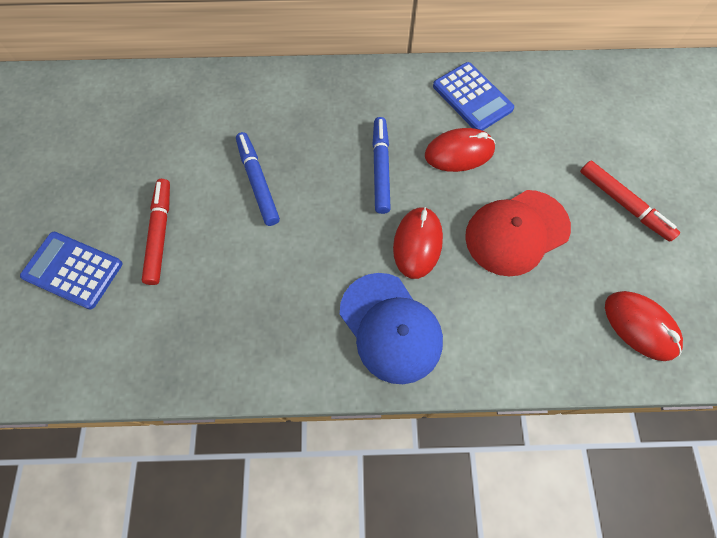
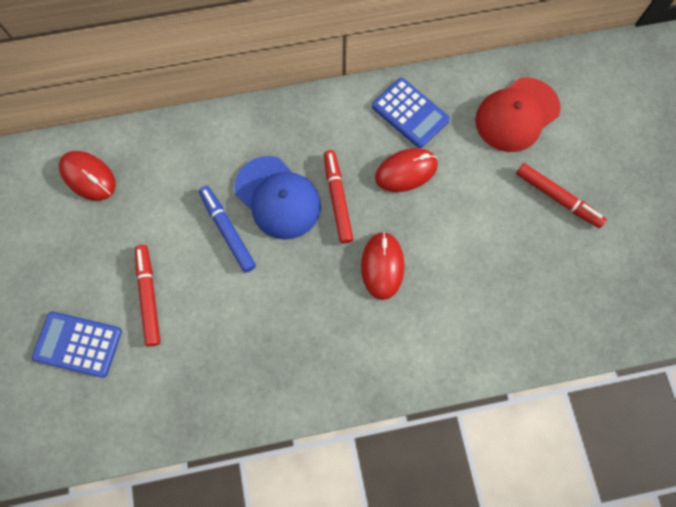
camera: 10 degrees left, 5 degrees up
blue cap [340,273,443,384] -> blue cap moved to [234,156,321,240]
blue marker [373,117,391,214] -> red marker [324,150,353,244]
red cap [465,190,571,276] -> red cap moved to [475,78,561,152]
red mouse [605,291,683,361] -> red mouse moved to [59,151,116,201]

